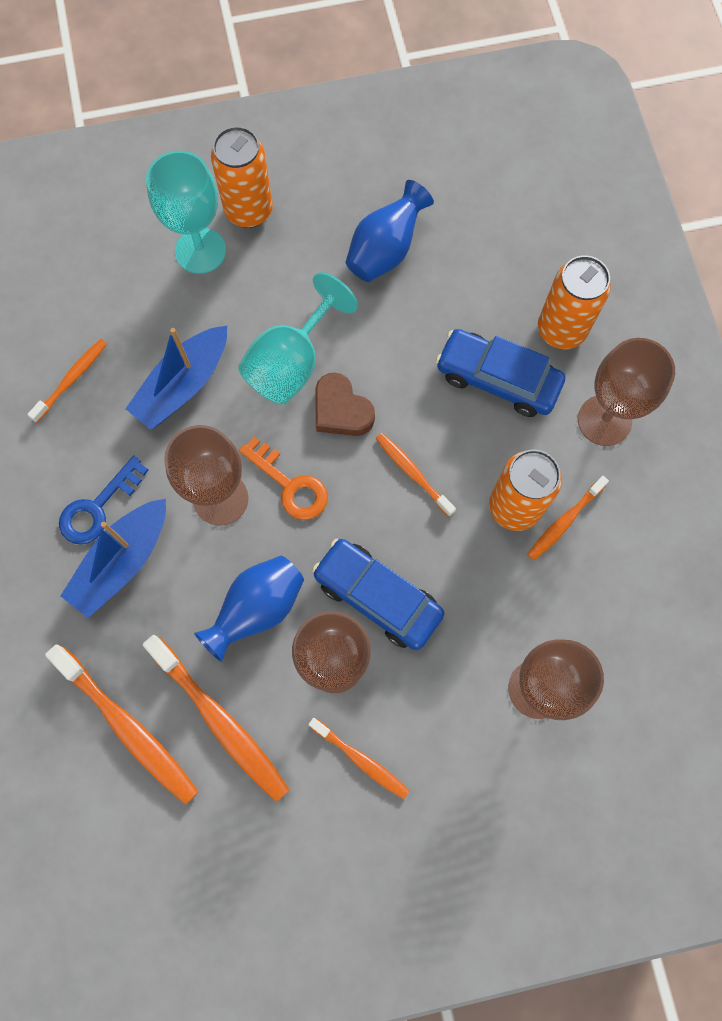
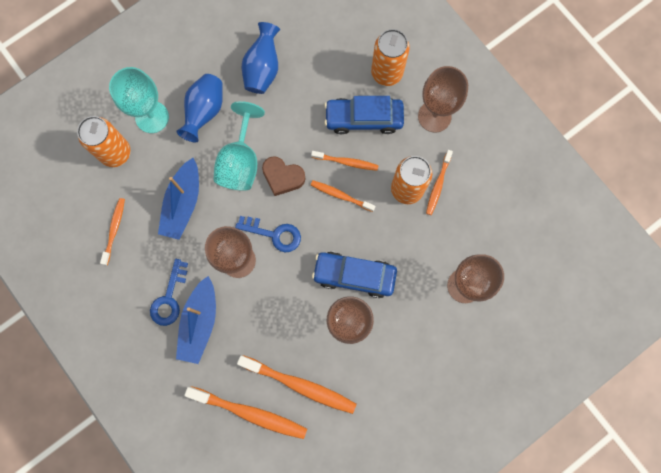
camera: 25 degrees left, 5 degrees up
blue vase [194,556,304,662] -> blue vase moved to [176,74,223,142]
orange can [211,126,273,228] -> orange can moved to [77,116,130,167]
orange key [239,437,328,520] -> blue key [235,216,301,252]
orange toothbrush [308,718,409,799] -> orange toothbrush moved to [311,151,379,171]

